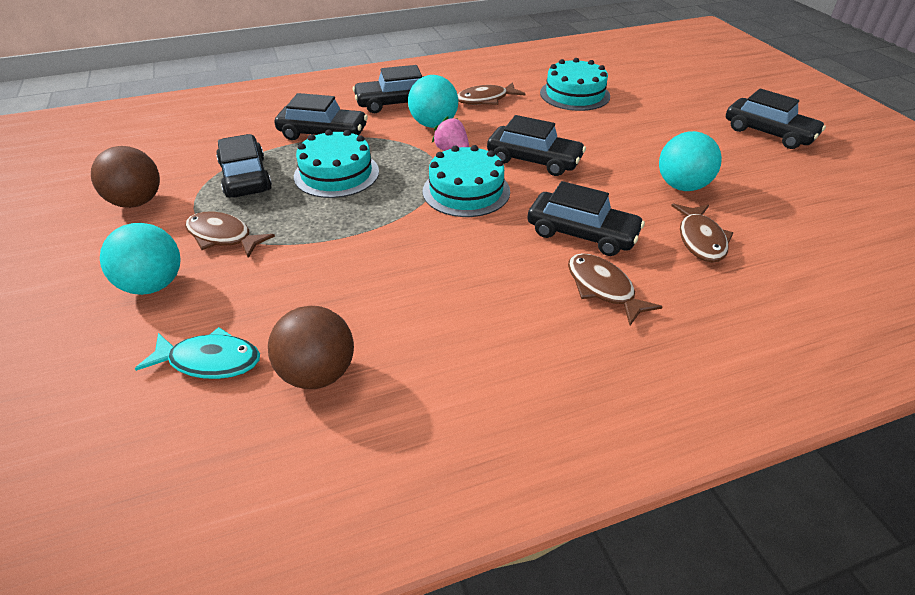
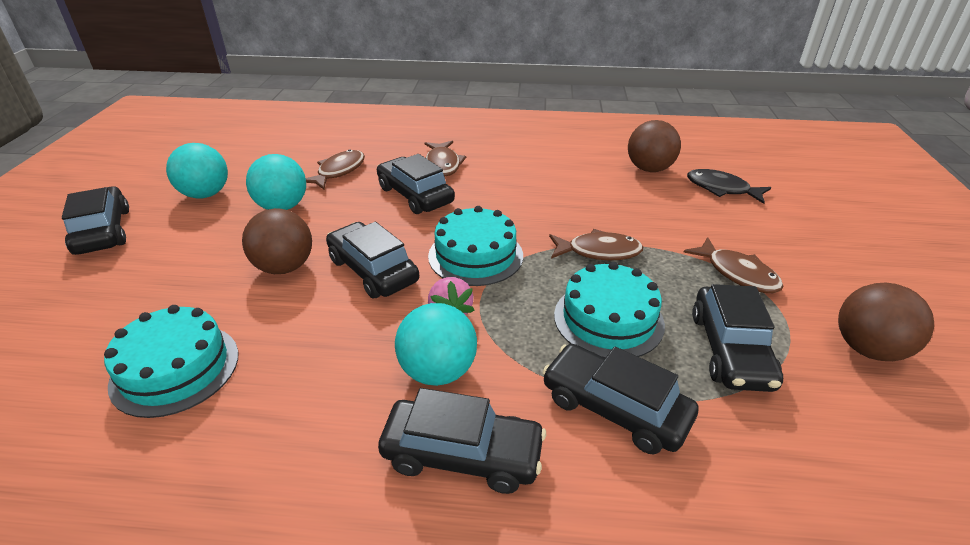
camera: 155 degrees left, 5 degrees down
turquoise ball [100,223,181,295] -> turquoise ball moved to [166,143,228,198]
turquoise fish [135,327,260,379] -> black fish [687,169,771,204]
brown fish [458,82,525,105] -> brown fish moved to [549,229,643,260]
none -> brown ball [242,208,312,274]

